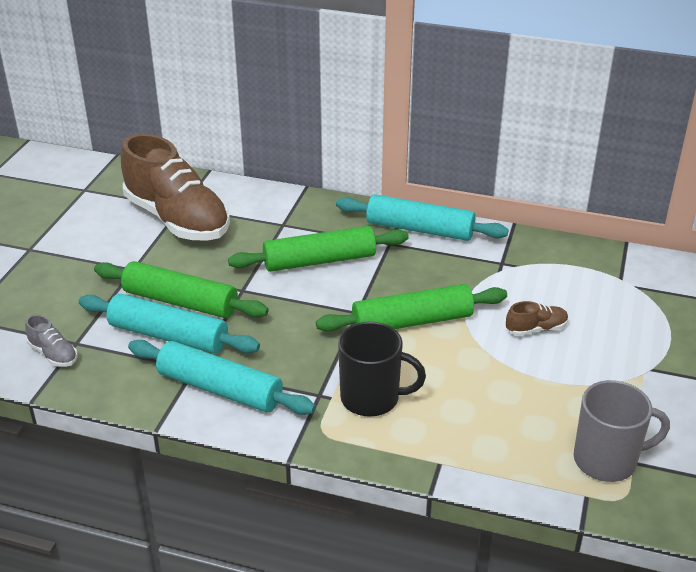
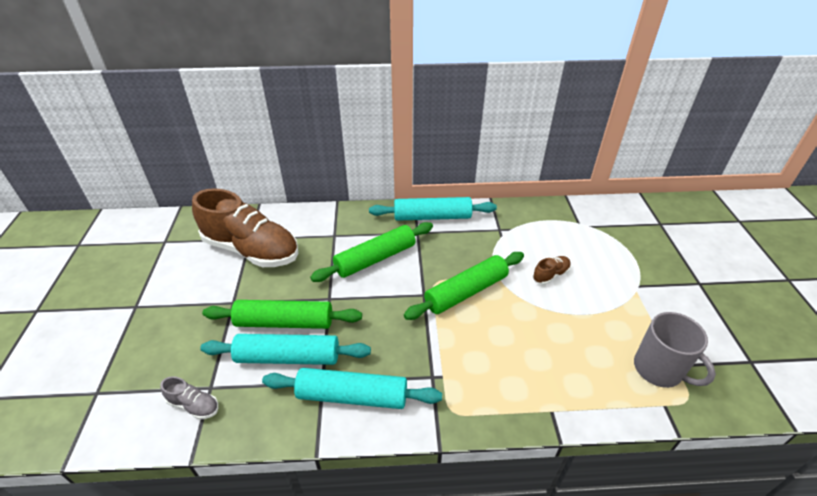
camera: 20 degrees left, 5 degrees up
black mug [338,322,426,417] -> none
grey mug [574,380,670,482] -> grey mug turned 75 degrees clockwise [634,312,716,388]

